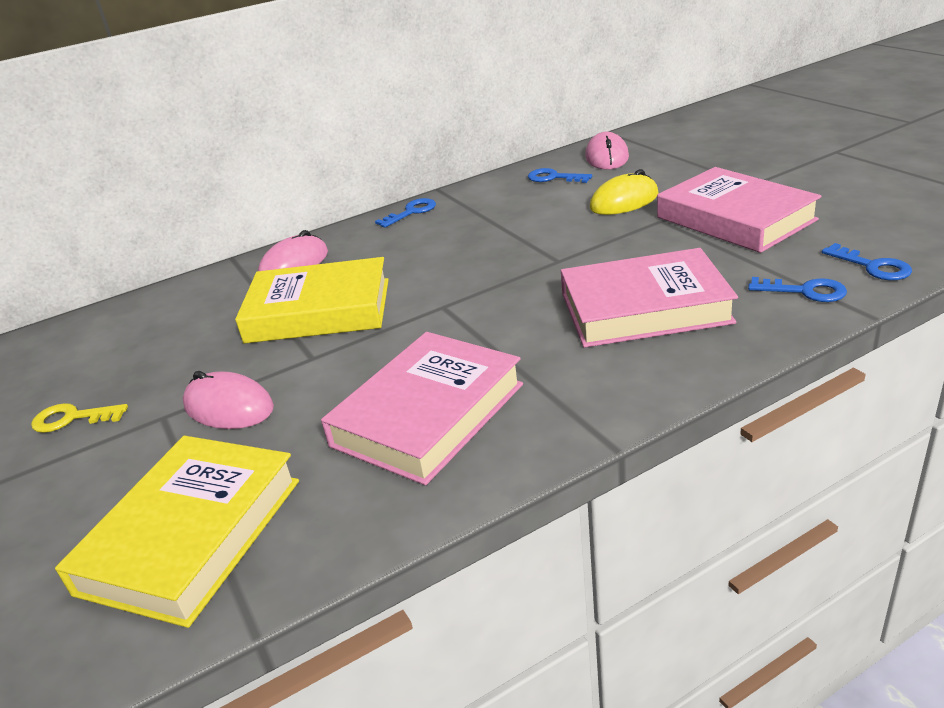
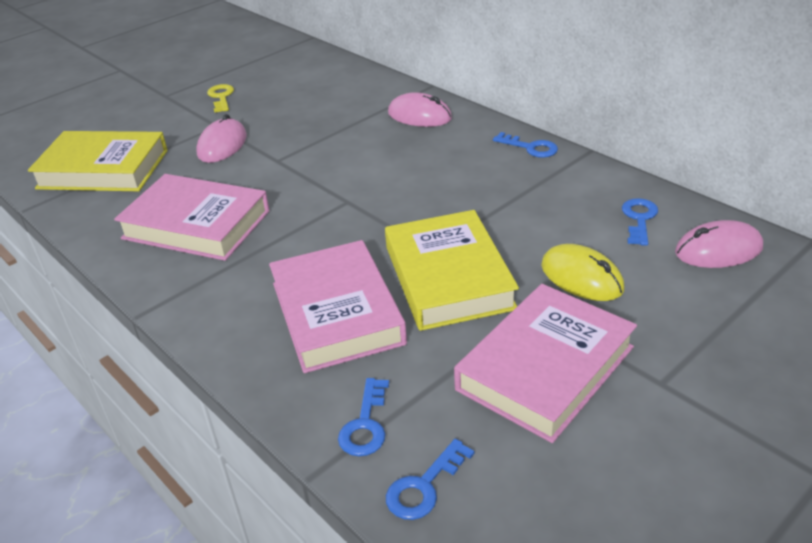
camera: 75 degrees right, 5 degrees up
yellow book [235,257,389,344] -> yellow book moved to [385,210,519,331]

